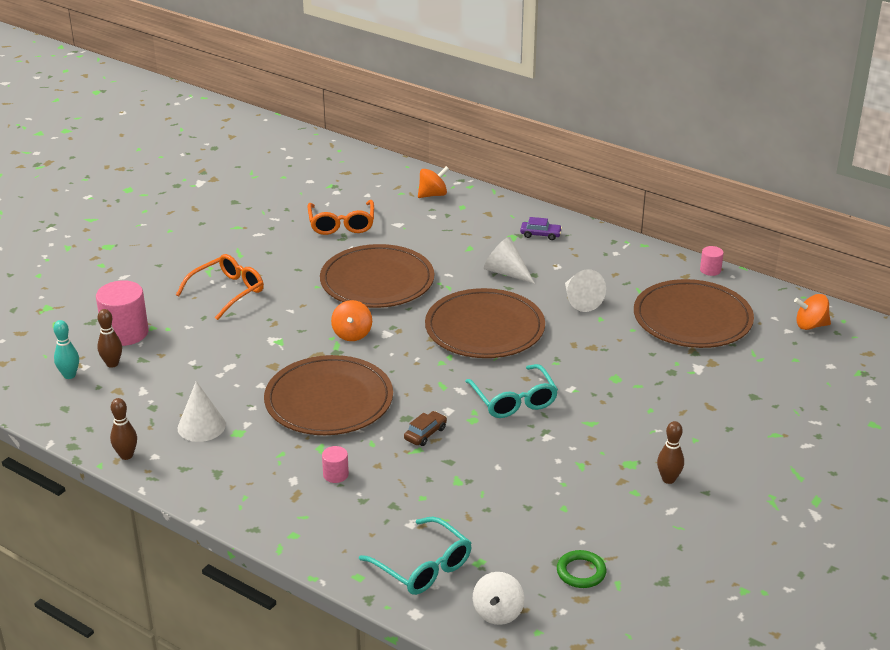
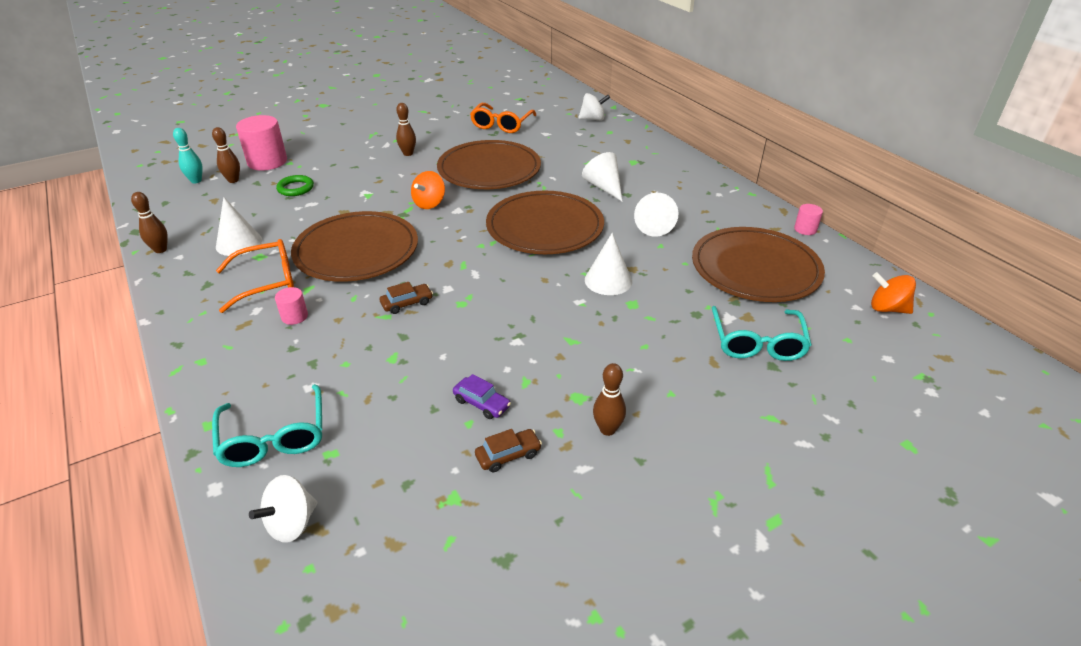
camera: 25 degrees right, 5 degrees up
orange glasses [176,254,264,320] -> orange glasses moved to [216,239,294,313]
orange spinning top [418,166,449,198] -> white spinning top [578,93,610,121]
turquoise glasses [465,364,558,418] -> turquoise glasses moved to [712,306,812,361]
purple car [520,217,562,240] -> purple car moved to [453,374,511,419]
green ring [557,550,606,588] -> green ring moved to [276,175,314,196]
none -> brown bowling pin [396,103,416,156]
none -> brown car [475,429,542,472]
none -> white cone [585,233,632,295]

